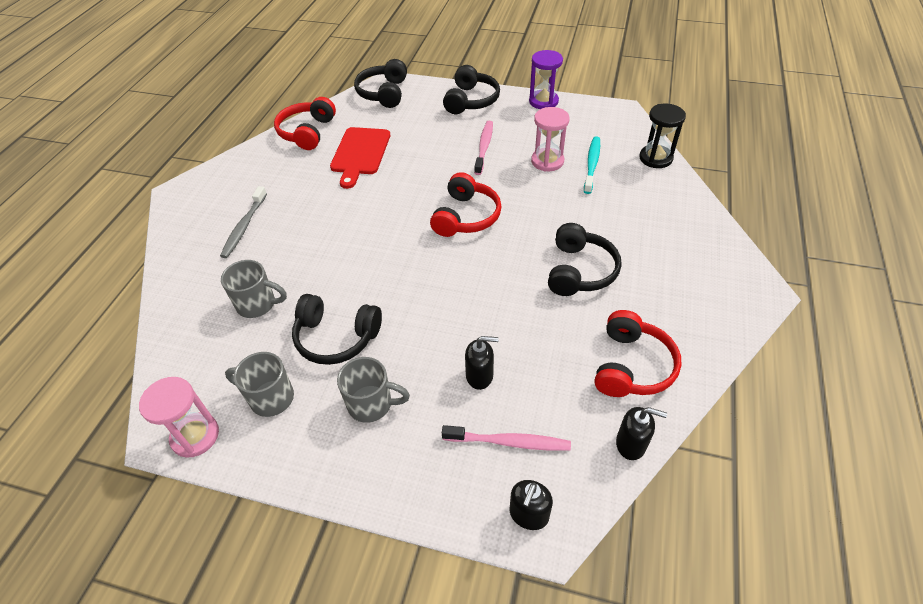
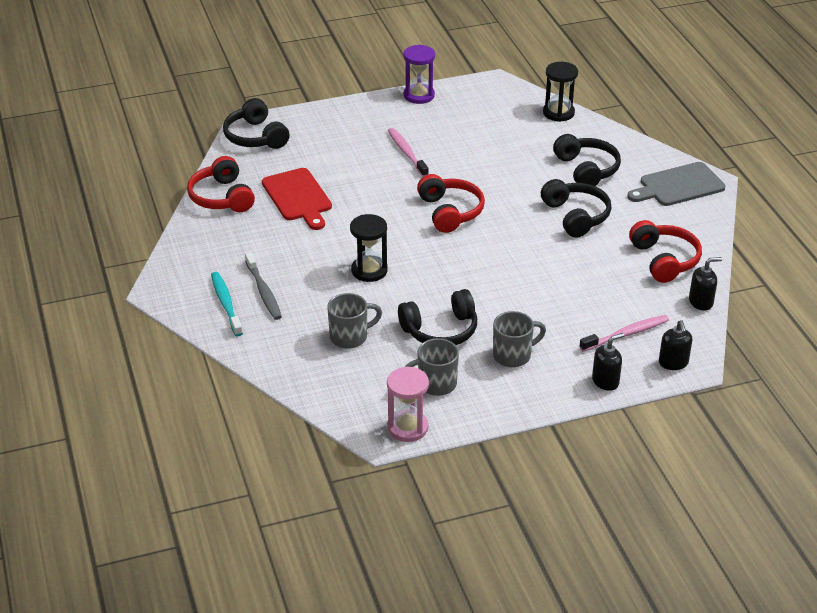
camera: 35 degrees left, 10 degrees down
black headphones [443,65,500,114] -> black headphones moved to [553,134,621,186]
black soap dispenser [465,336,499,390] -> black soap dispenser moved to [592,333,624,391]
pink hourglass [531,107,570,172] -> none
turquoise toothbrush [584,137,600,194] -> turquoise toothbrush moved to [211,272,243,336]
none -> black hourglass [350,214,388,282]
none -> grey cutting board [627,162,726,206]

